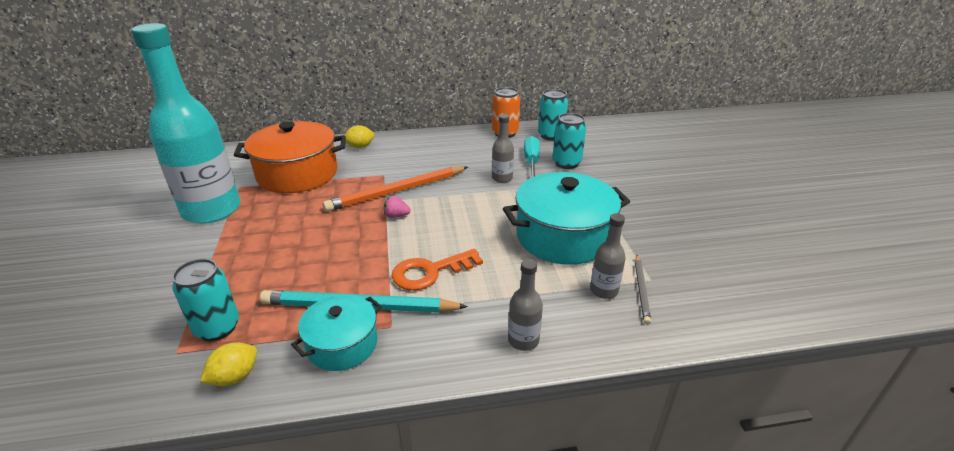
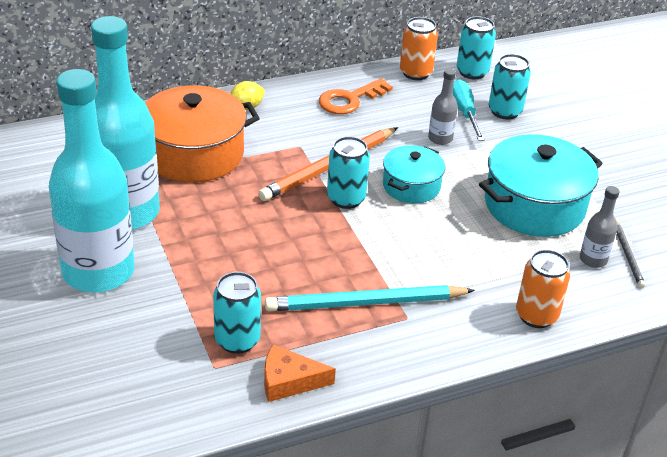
camera: 15 degrees left, 5 degrees up
yellow lemon [200,342,257,386] -> orange cheese [264,344,336,402]
turquoise pot [291,294,382,371] -> turquoise pot moved to [383,145,445,204]
pink strawberry [384,195,411,218] -> turquoise can [327,136,370,209]
orange key [391,249,483,291] -> orange key moved to [319,78,393,114]
grey bottle [508,259,543,351] -> orange can [516,249,570,328]
none -> turquoise bottle [49,69,134,293]

